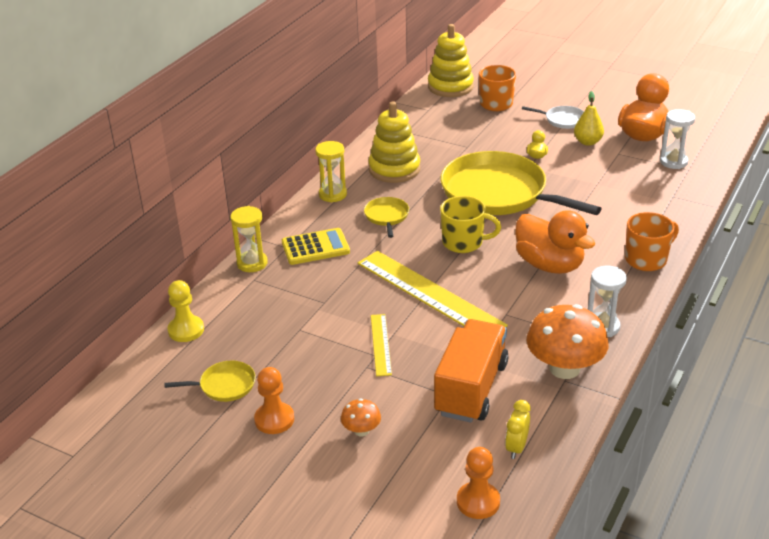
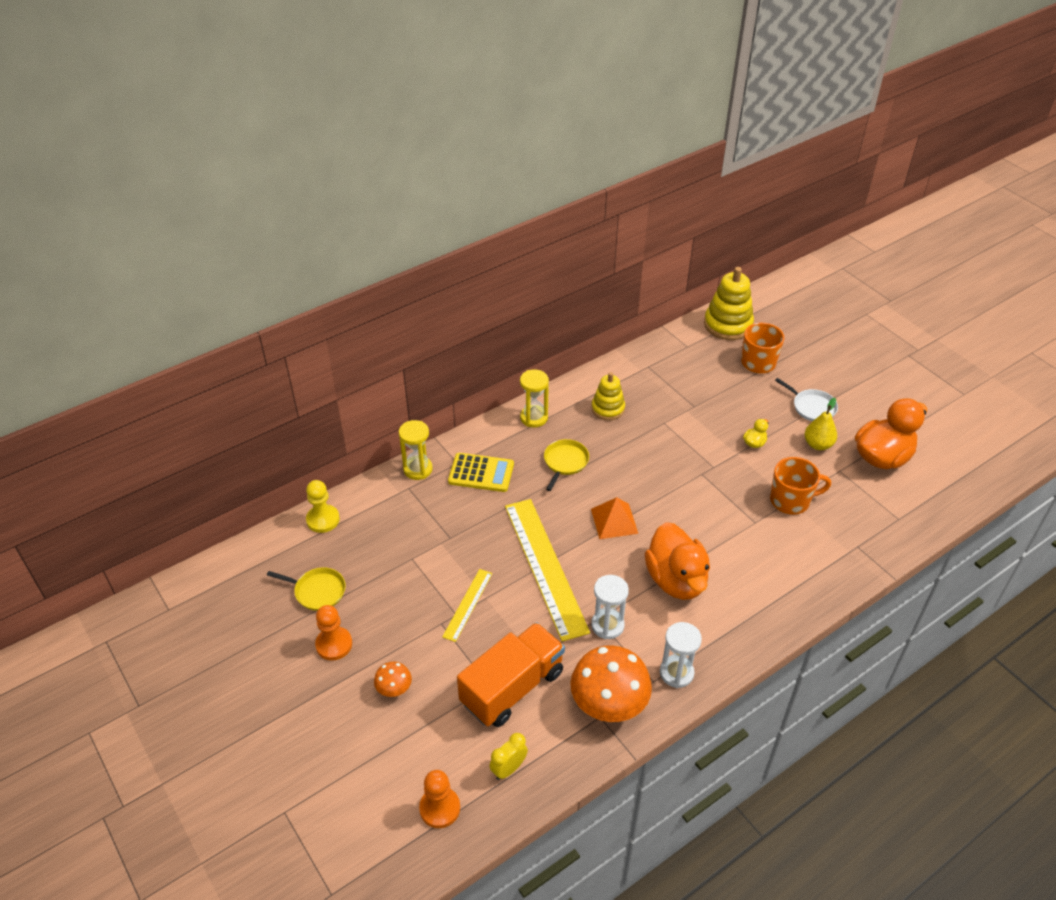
camera: 25 degrees right, 10 degrees up
yellow stacking toy [369,101,420,183] -> yellow stacking toy [592,372,625,420], size x0.64
yellow mug [440,196,501,253] -> orange pyramid [591,497,638,539]
yellow pan [441,151,602,215] -> none
orange mug [625,212,679,271] -> orange mug moved to [770,457,831,515]
white hourglass [660,109,695,169] -> white hourglass moved to [591,575,629,639]

